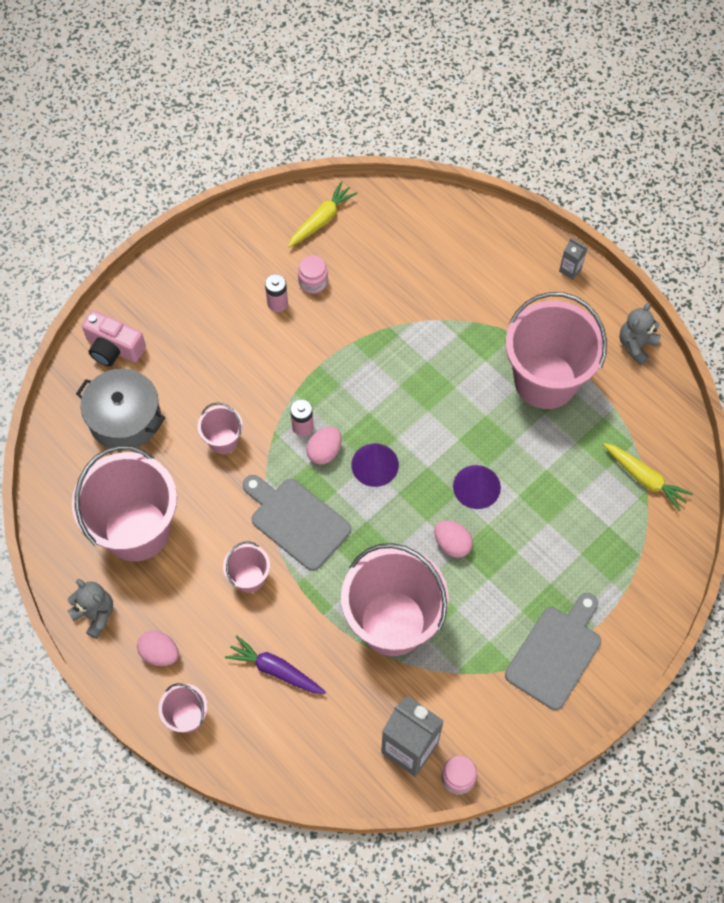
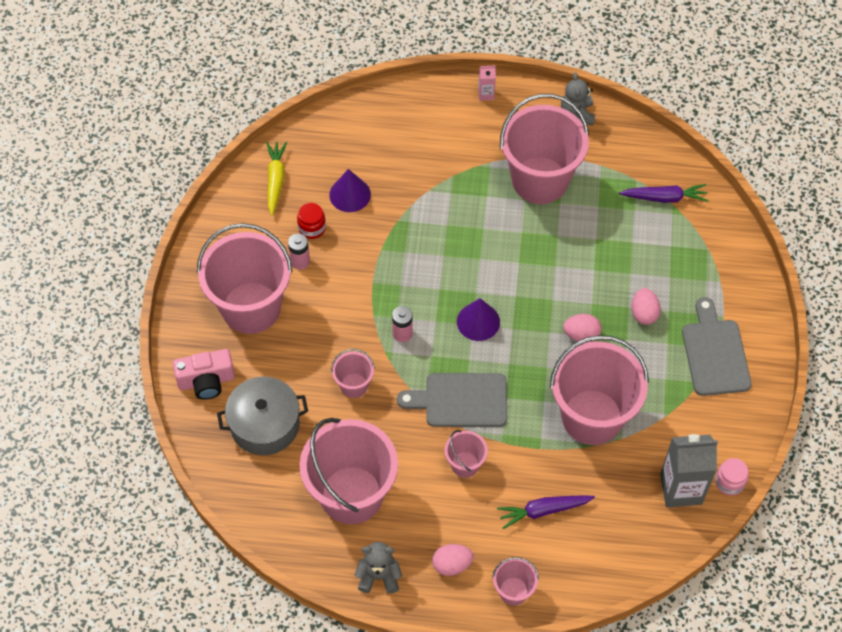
camera: 40 degrees left, 5 degrees down
pink jar [298,255,328,294] -> red jar [297,203,326,239]
pink egg [306,427,342,465] -> pink egg moved to [632,288,661,325]
purple cone [453,465,501,509] -> purple cone moved to [329,169,371,212]
grey carton [559,238,588,280] -> pink carton [478,65,496,101]
yellow carrot [603,443,693,511] -> purple carrot [619,184,708,203]
none -> pink bucket [197,223,293,334]

